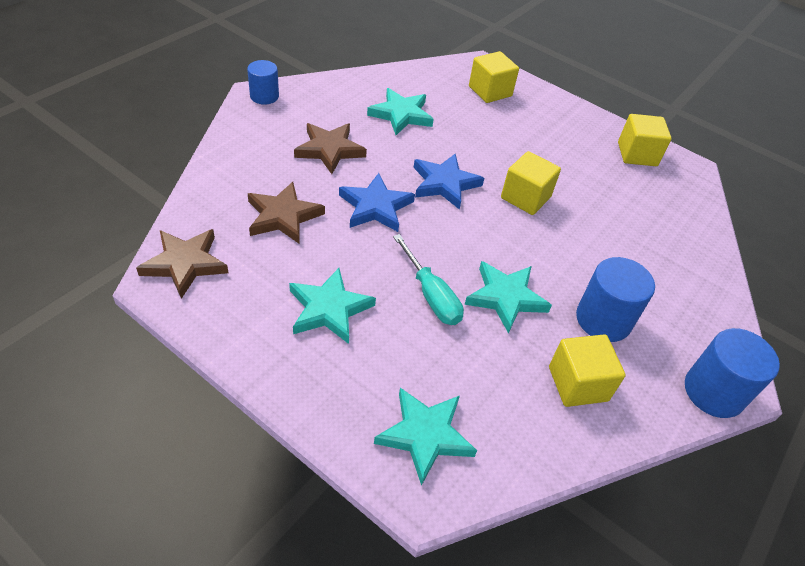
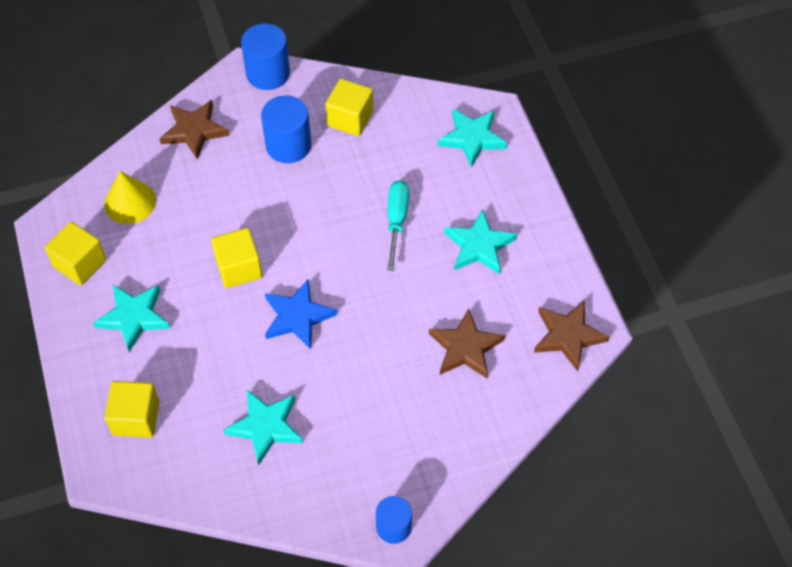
camera: 140 degrees left, 10 degrees up
brown star [294,123,367,174] -> brown star moved to [159,100,230,160]
blue star [339,173,415,232] -> none
turquoise star [465,261,552,334] -> turquoise star moved to [93,285,170,352]
none -> yellow cone [104,171,156,224]

